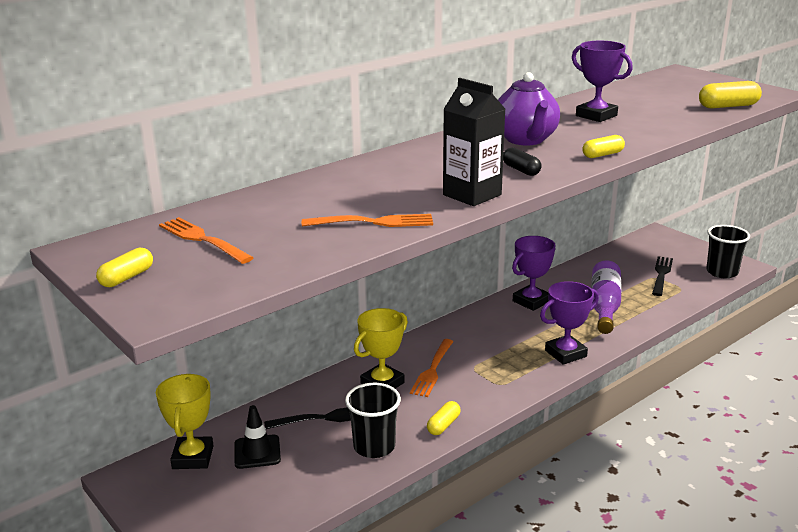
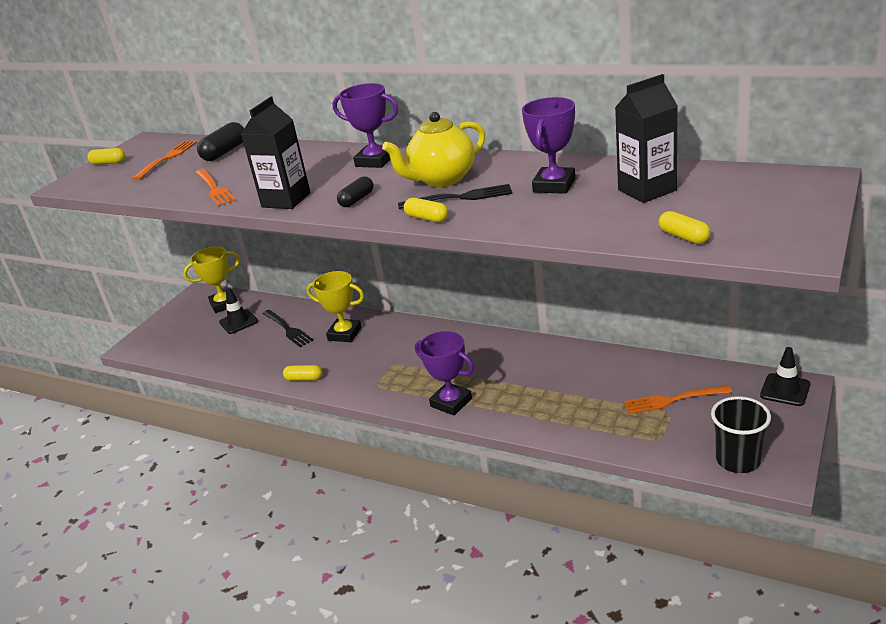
camera: 70 degrees right, 5 degrees up
black cup [345,383,401,458] -> none
orange fork [410,339,454,397] -> orange fork moved to [624,385,732,414]
purple teapot [498,72,560,145] -> yellow teapot [382,112,485,187]
purple trophy [512,236,556,311] -> purple trophy moved to [332,83,398,168]
purple bottle [591,260,621,334] -> none
black fork [652,256,673,296] -> black fork moved to [398,184,512,209]
yellow capsule [699,81,762,108] -> yellow capsule [659,211,711,244], size x0.65
none -> black capsule [197,122,244,161]
none -> black carton [615,74,678,203]
none -> black traffic cone [760,347,810,406]

